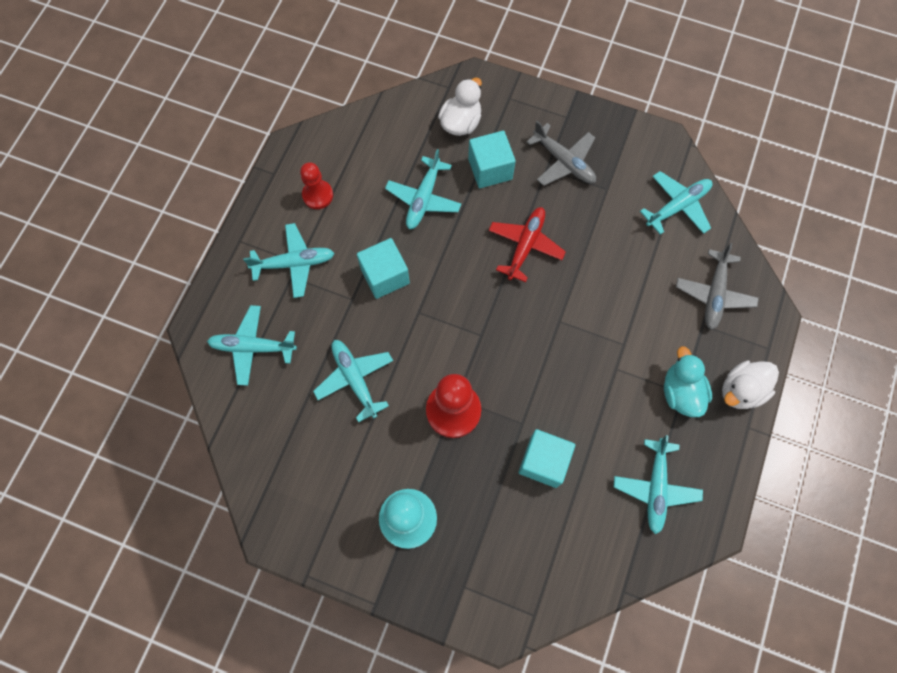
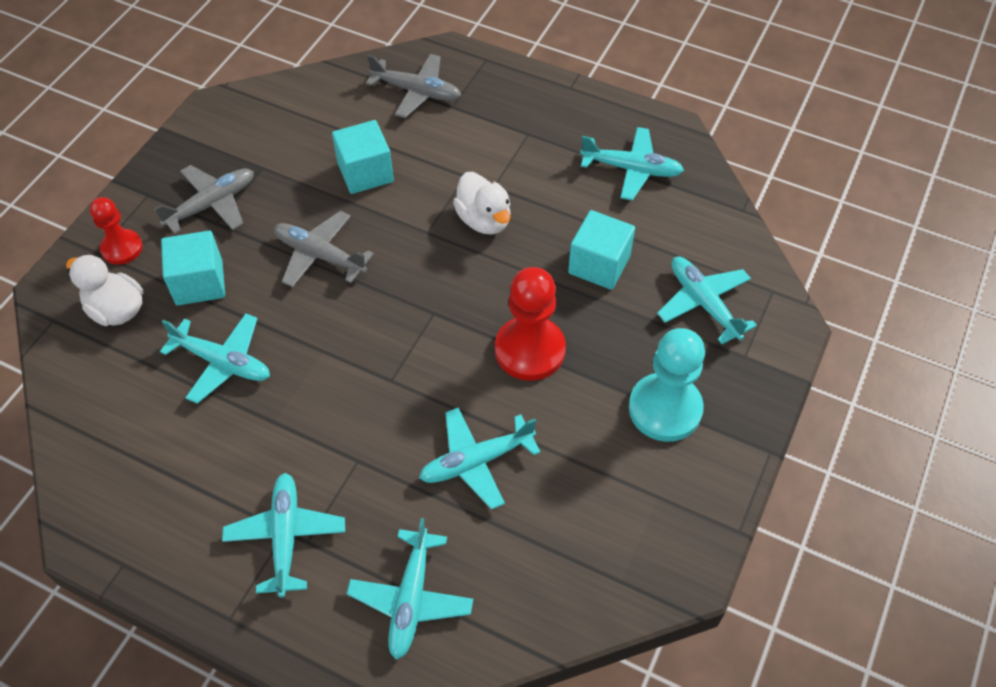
camera: 85 degrees left, 15 degrees down
red pawn [300,162,333,209] -> red pawn moved to [90,197,143,265]
turquoise cube [357,238,410,299] -> turquoise cube moved to [332,120,394,194]
red plane [488,207,566,282] -> grey plane [274,211,374,288]
turquoise plane [640,171,712,235] -> turquoise plane moved to [657,257,757,344]
turquoise duck [664,346,712,417] -> none
white duck [722,360,779,409] -> white duck moved to [453,172,511,234]

